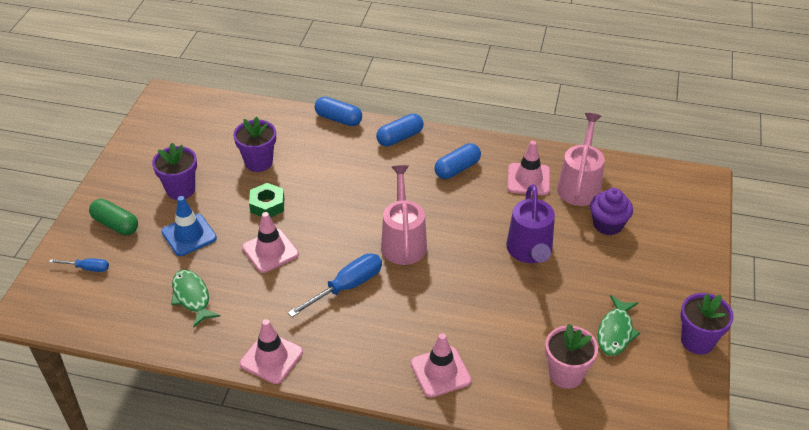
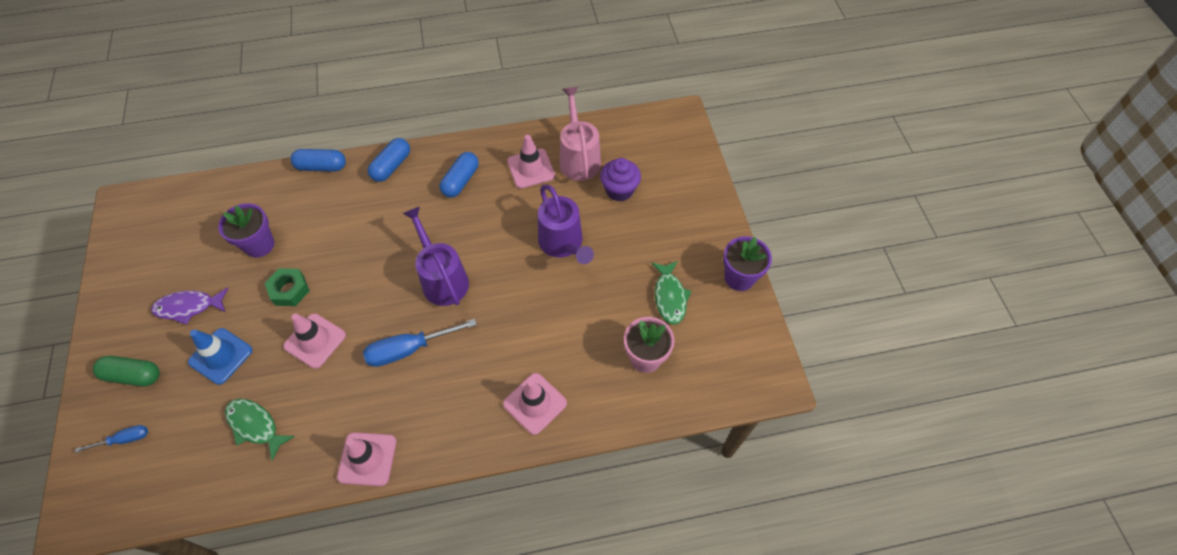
camera: 25 degrees left, 15 degrees up
purple flower pot [152,143,197,200] -> purple fish [151,287,228,325]
blue screwdriver [288,253,382,317] -> blue screwdriver turned 135 degrees counterclockwise [363,319,477,367]
pink watering can [381,165,427,265] -> purple watering can [403,206,469,306]

